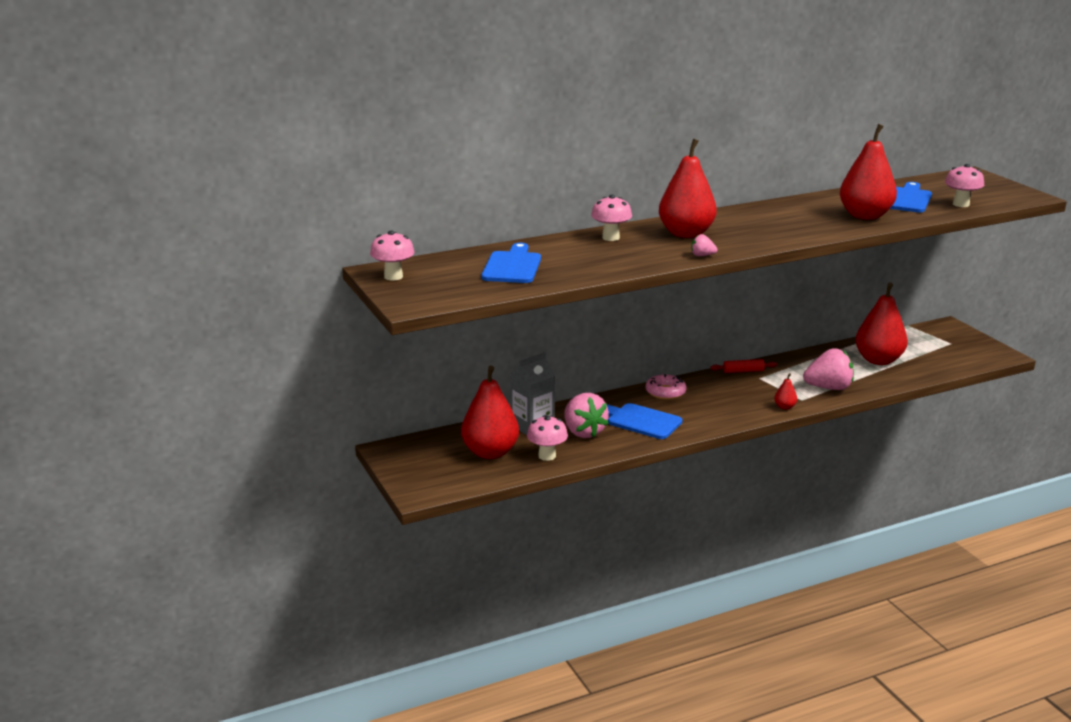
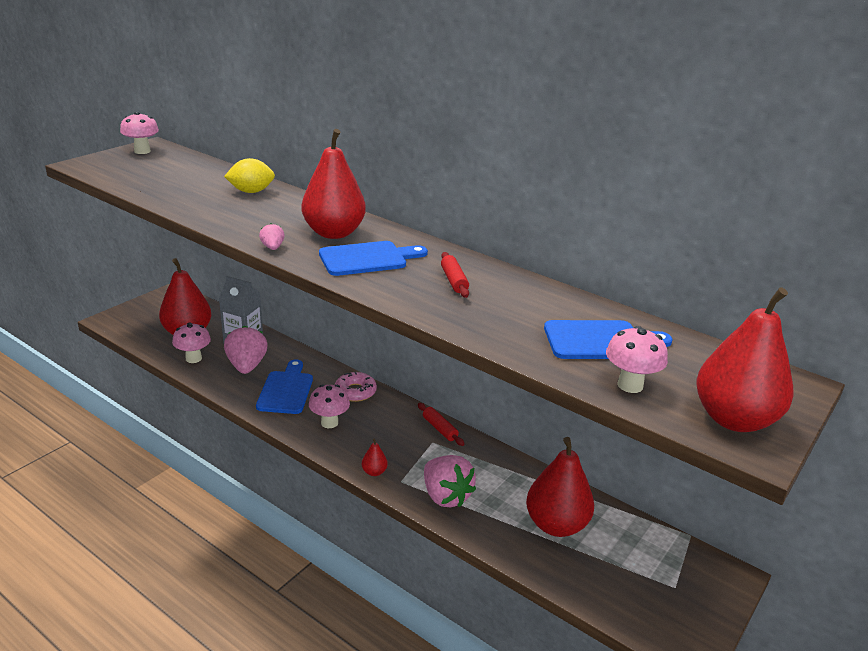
camera: 60 degrees right, 5 degrees up
blue cutting board [481,243,541,283] -> blue cutting board moved to [319,241,428,276]
pink strawberry [564,393,609,438] -> pink strawberry turned 135 degrees clockwise [224,325,268,374]
pink mushroom [591,195,632,241] -> pink mushroom moved to [309,384,350,428]
red pear [840,124,897,220] -> red pear moved to [696,287,794,432]
none -> yellow lemon [224,158,275,193]
none -> red rolling pin [441,252,469,298]

